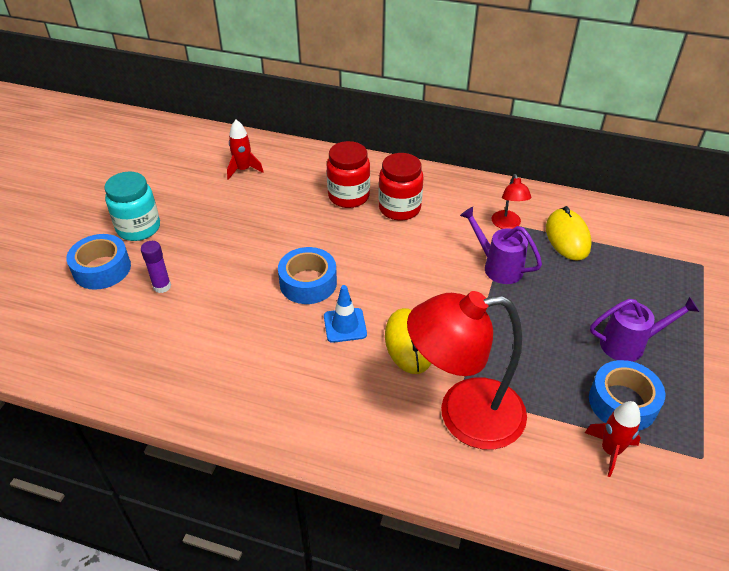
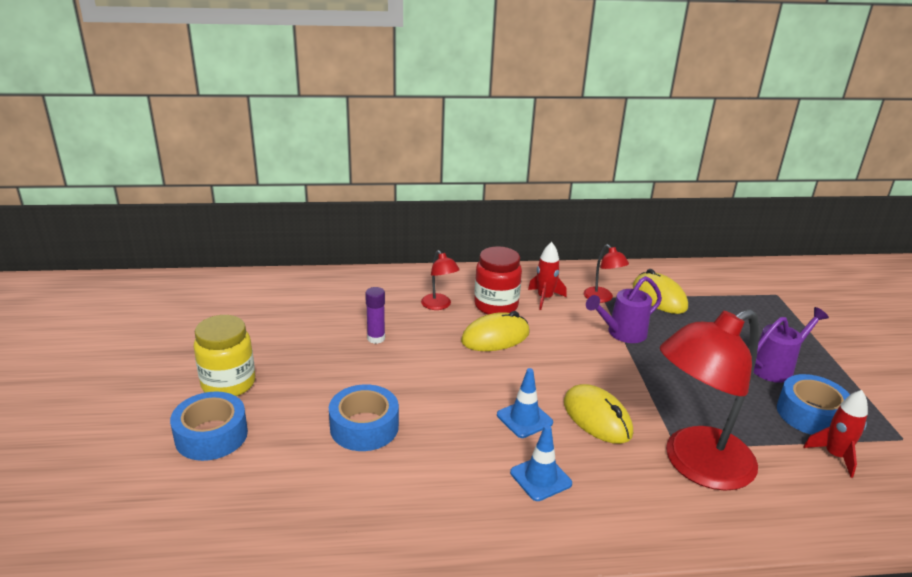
camera: 25 degrees left, 15 degrees down
turquoise jar [104,172,160,241] -> yellow jar [194,315,255,396]
purple glue stick [141,241,171,293] -> purple glue stick moved to [365,287,385,344]
red rocket [227,120,263,180] -> red rocket moved to [528,242,567,310]
blue tape [278,247,337,304] -> blue tape moved to [329,384,399,451]
red jar [327,141,370,208] -> red lamp [421,250,460,310]
purple watering can [460,207,542,284] -> purple watering can turned 45 degrees counterclockwise [586,276,662,343]
none -> yellow mouse [461,311,530,351]
none -> blue traffic cone [510,425,572,501]

